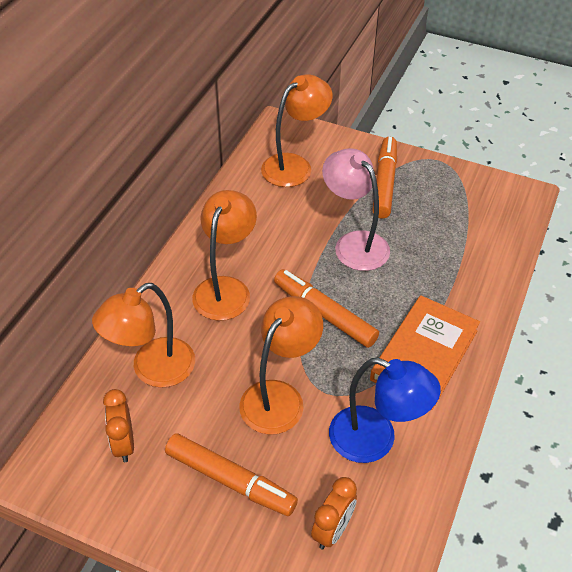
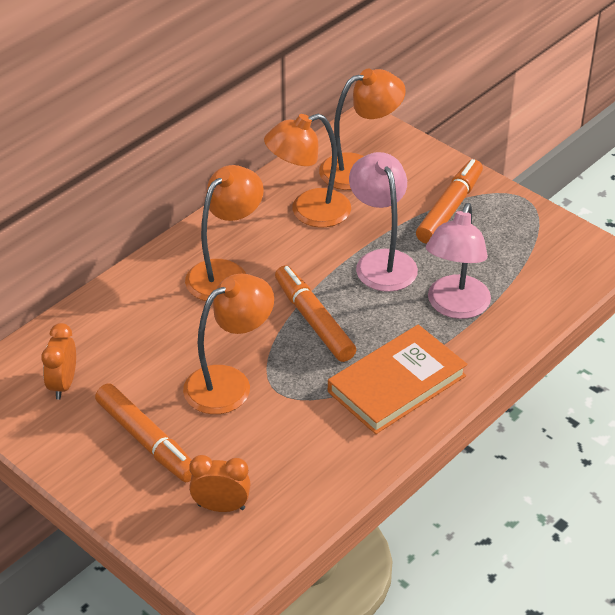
camera: 20 degrees right, 5 degrees down
orange lamp [92,283,195,388] -> orange lamp moved to [264,114,351,227]
orange clock [311,477,357,550] -> orange clock turned 135 degrees counterclockwise [189,455,251,512]
blue lamp [329,358,441,463] -> none
none -> pink lamp [426,203,491,319]

